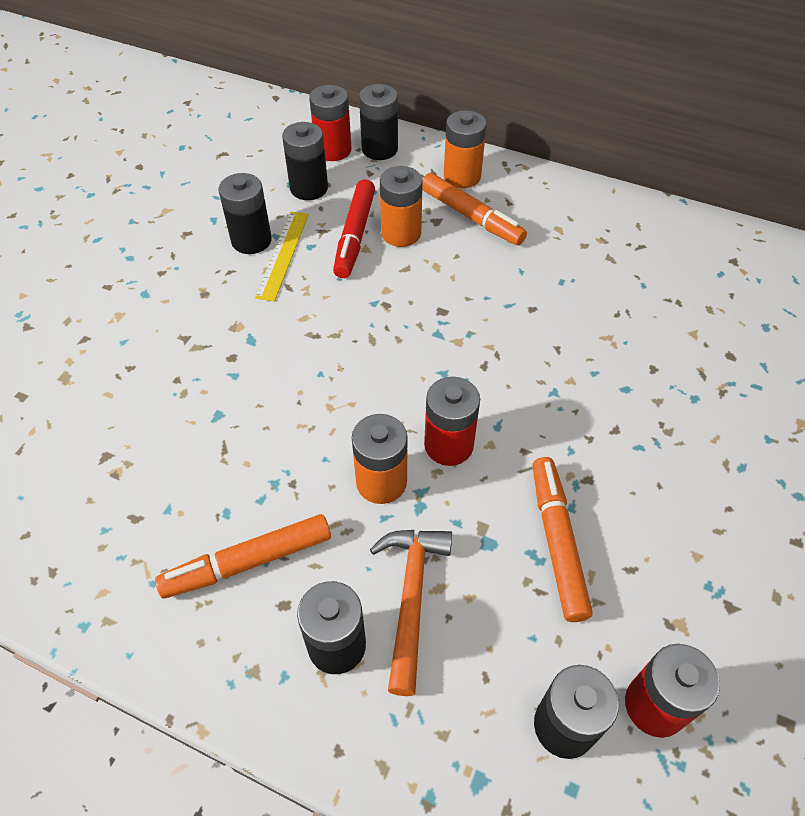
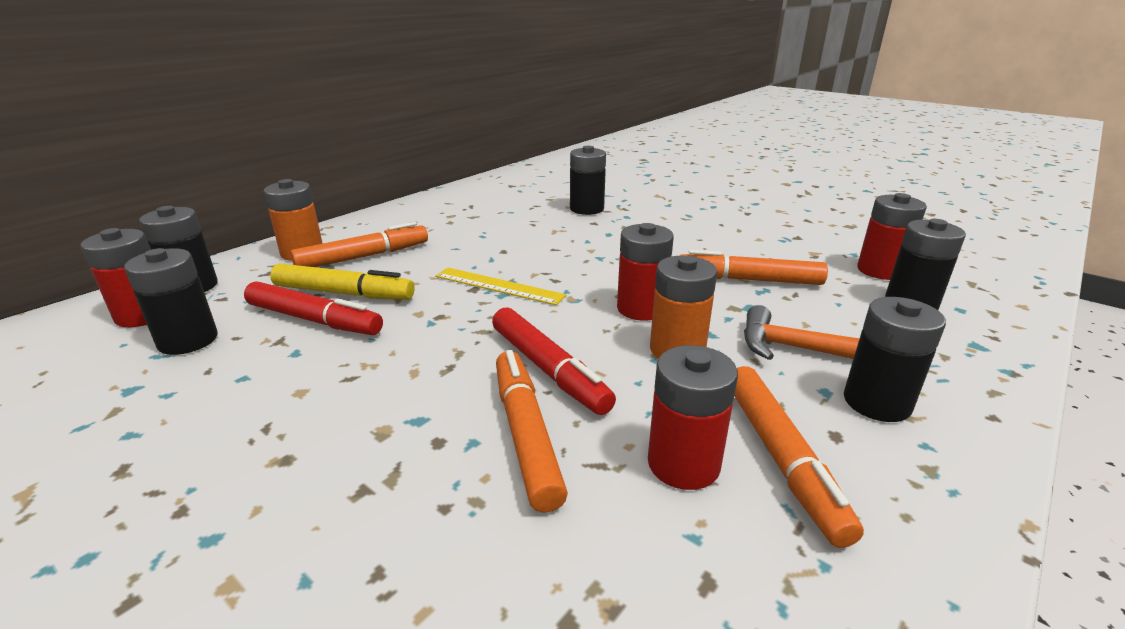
camera: 75 degrees left, 25 degrees down
black battery [218,173,272,254] -> black battery moved to [570,146,606,215]
yellow ruler [255,212,309,302] -> yellow ruler moved to [435,268,566,305]
orange battery [380,166,423,247] -> yellow marker [270,263,415,300]
none -> red marker [492,308,616,415]
none -> orange marker [496,350,568,513]
none -> red battery [648,345,738,490]

